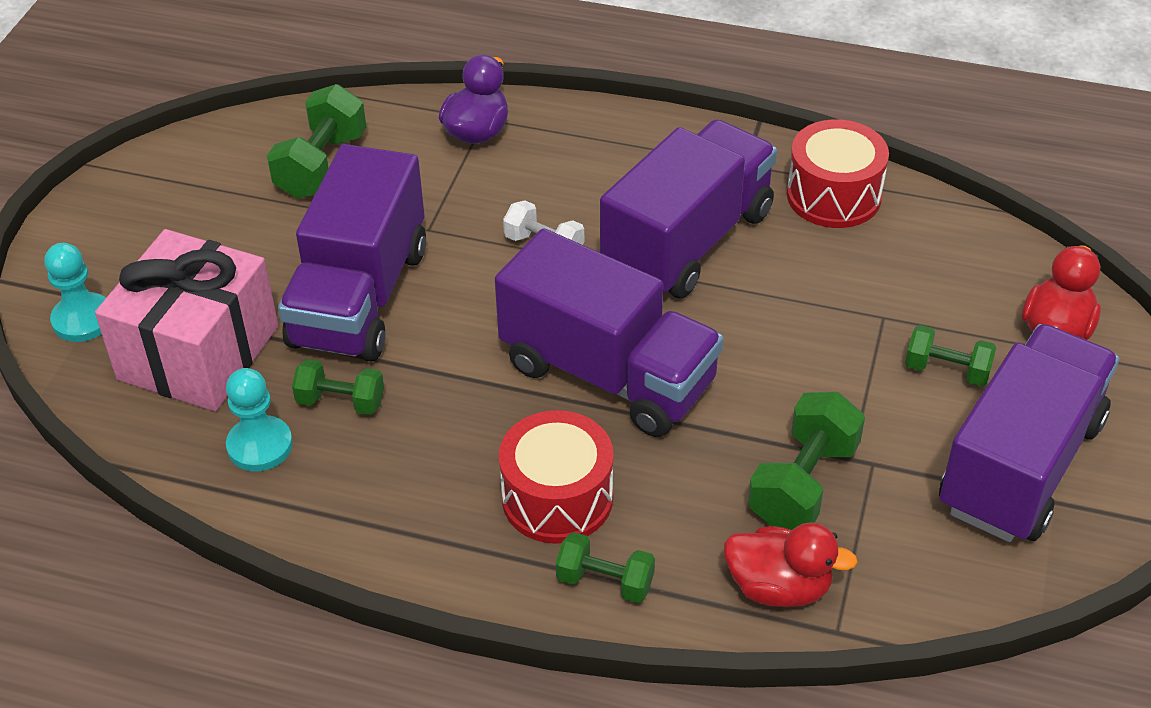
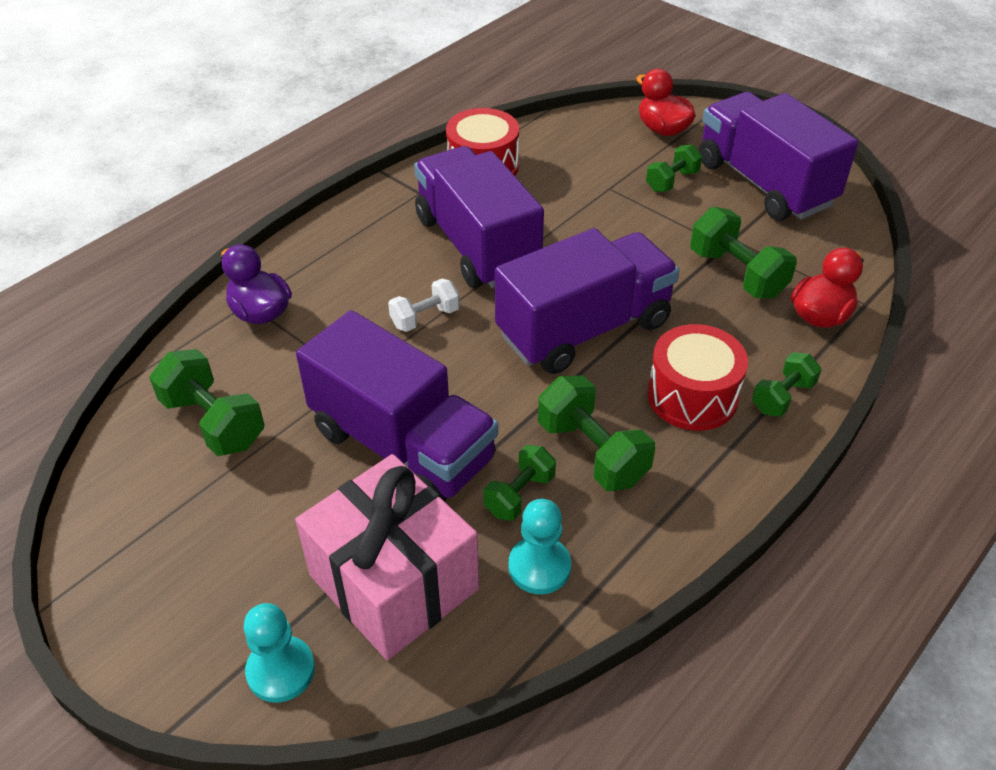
camera: 65 degrees left, 0 degrees up
none -> green dumbbell [538,375,655,491]

